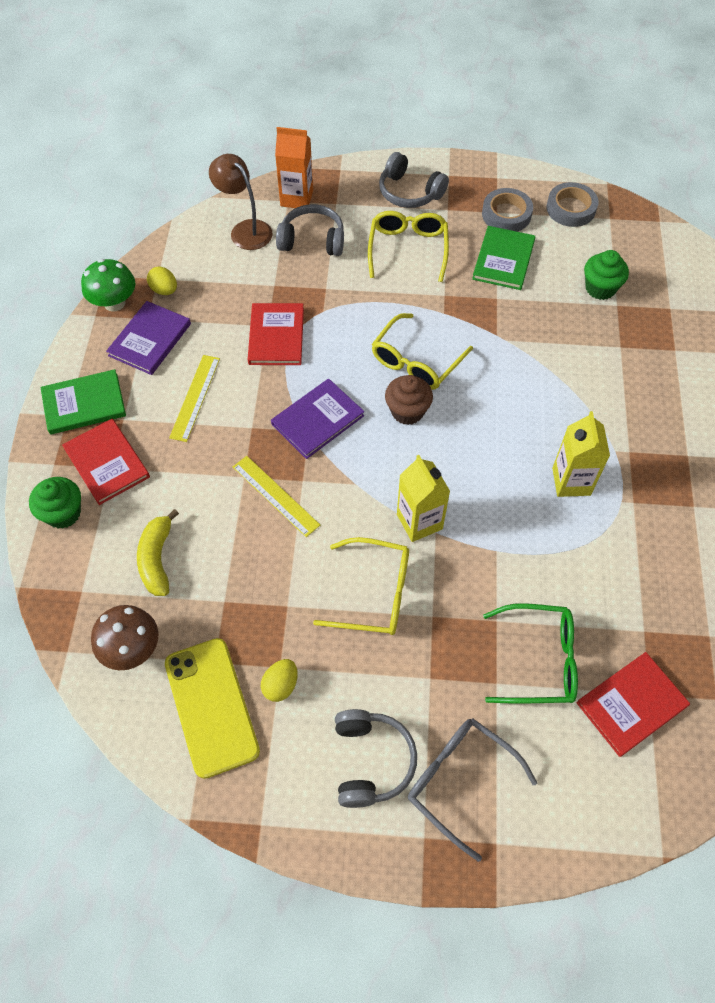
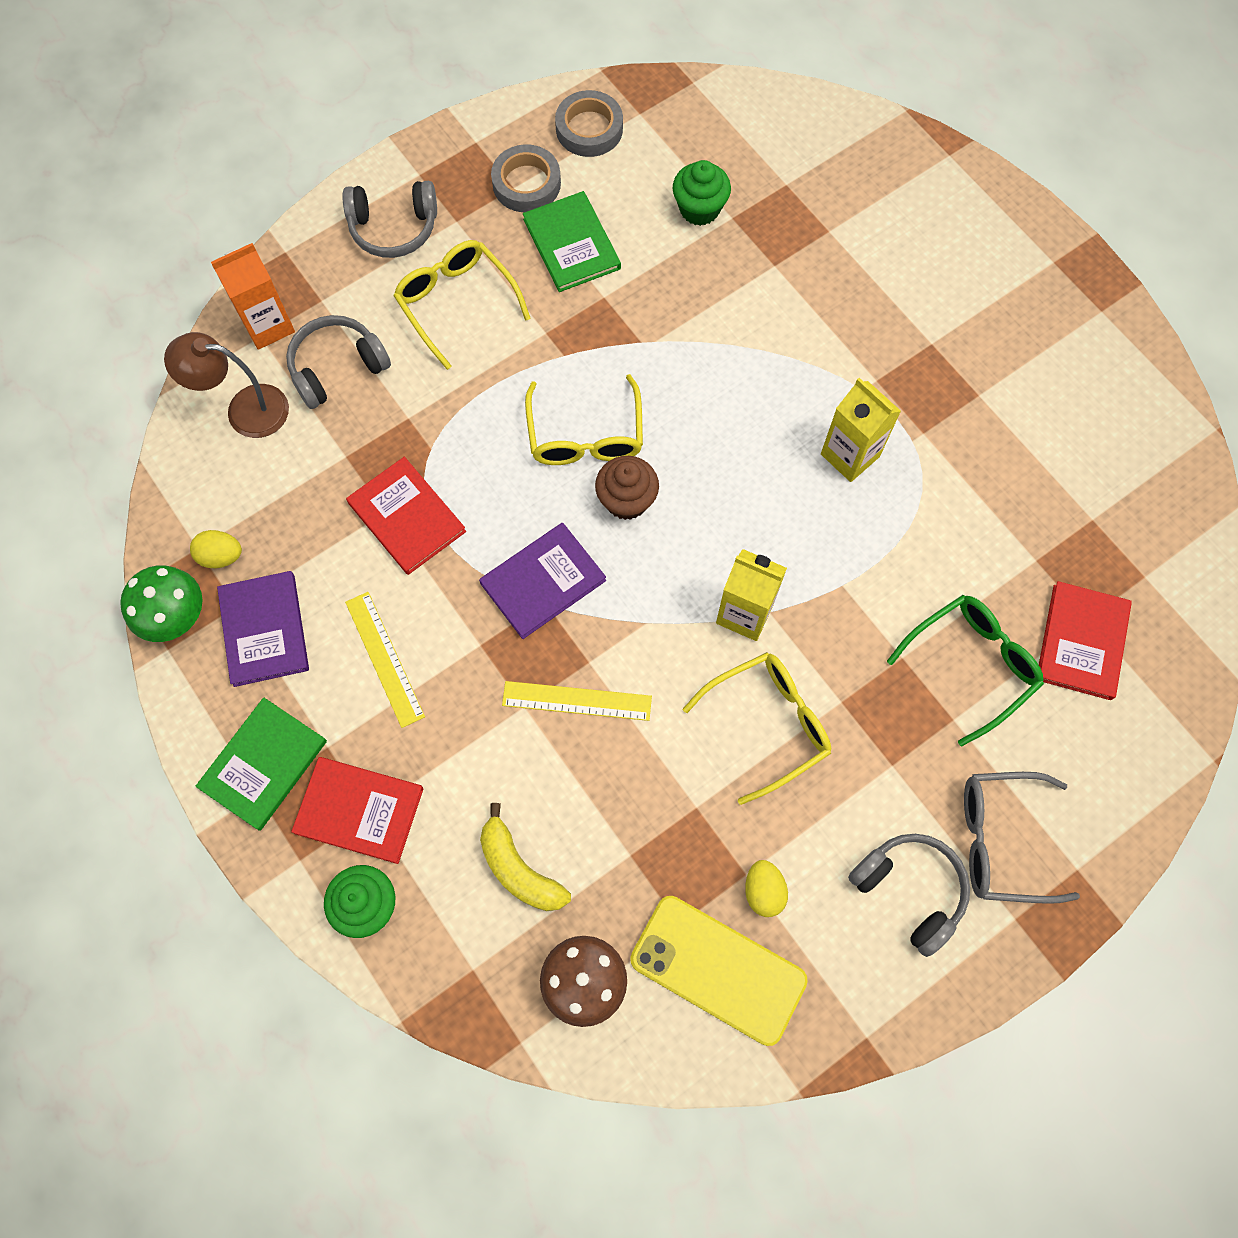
camera: 40 degrees left, 10 degrees up
purple book [271,379,364,459] -> purple book turned 45 degrees clockwise [479,523,606,639]

